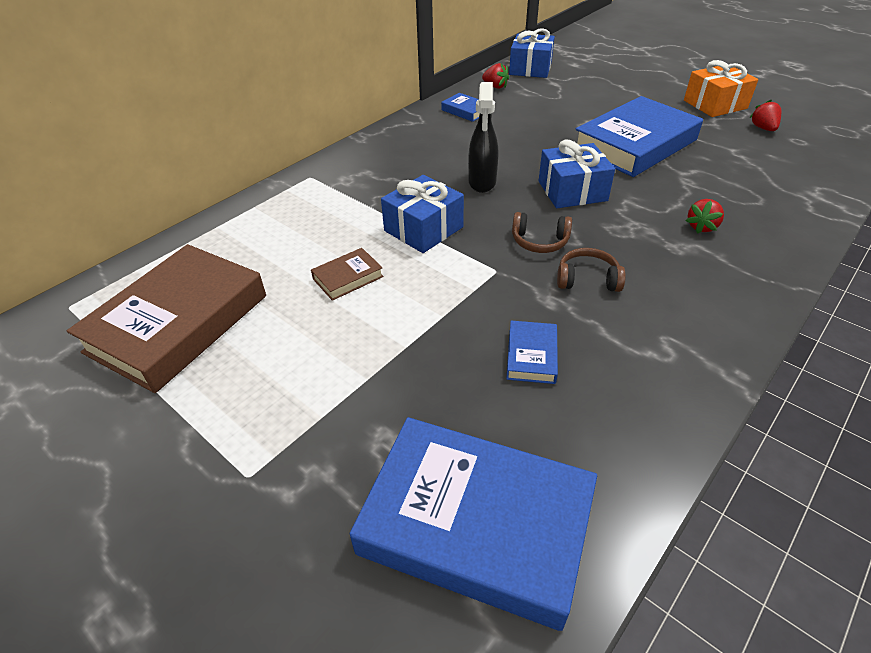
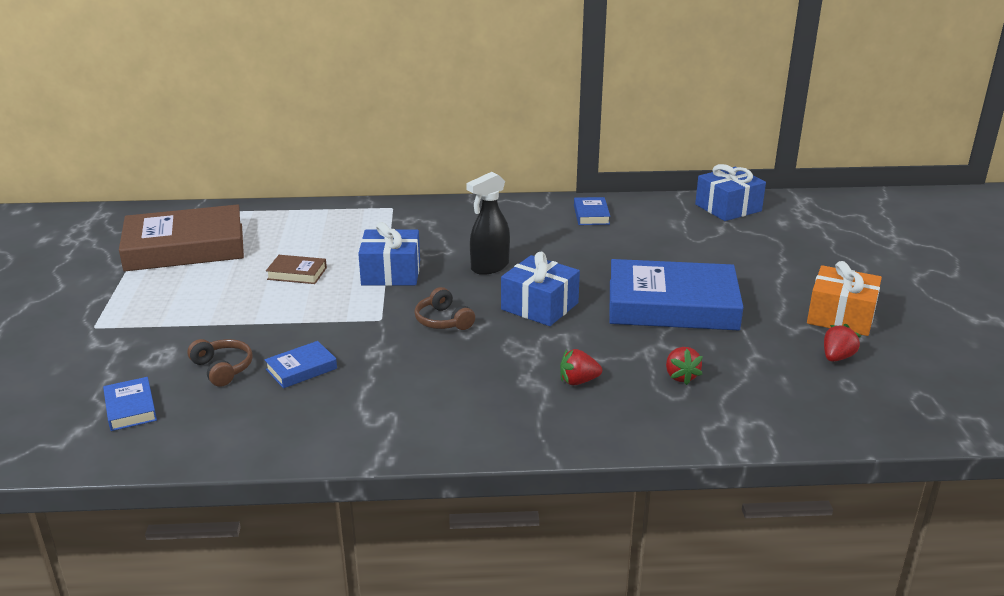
camera: 45 degrees right, 15 degrees down
blue book [350,417,597,631] -> blue book [103,377,157,431], size x0.42
red strawberry [482,63,509,89] -> red strawberry moved to [666,347,703,385]
brown headphones [557,248,626,292] -> brown headphones moved to [187,339,253,387]

